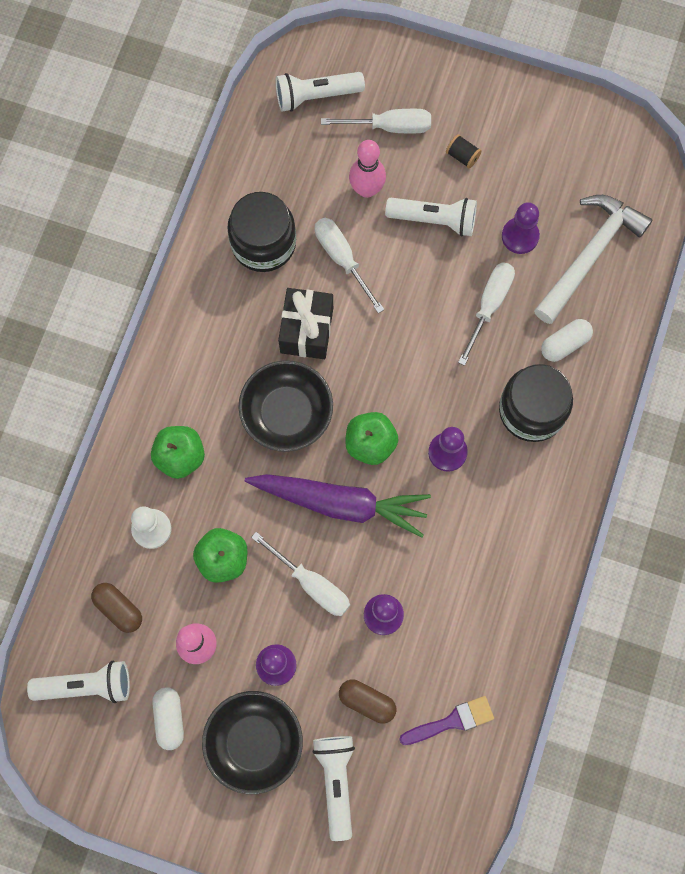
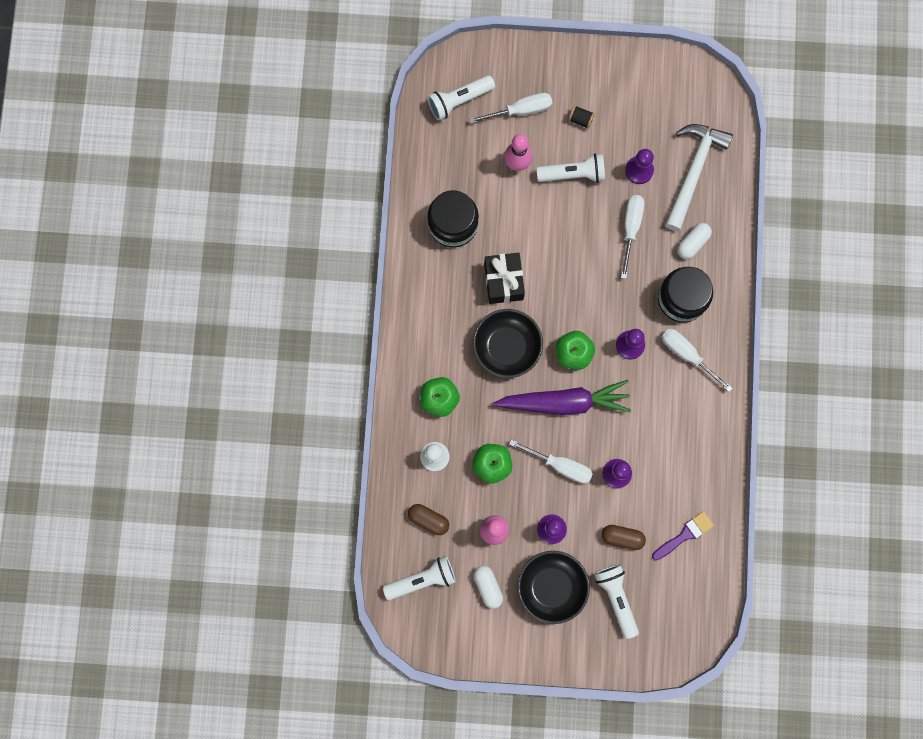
camera: 15 degrees left, 5 degrees up
white screwdriver [315,218,384,313] -> white screwdriver moved to [661,329,733,392]

